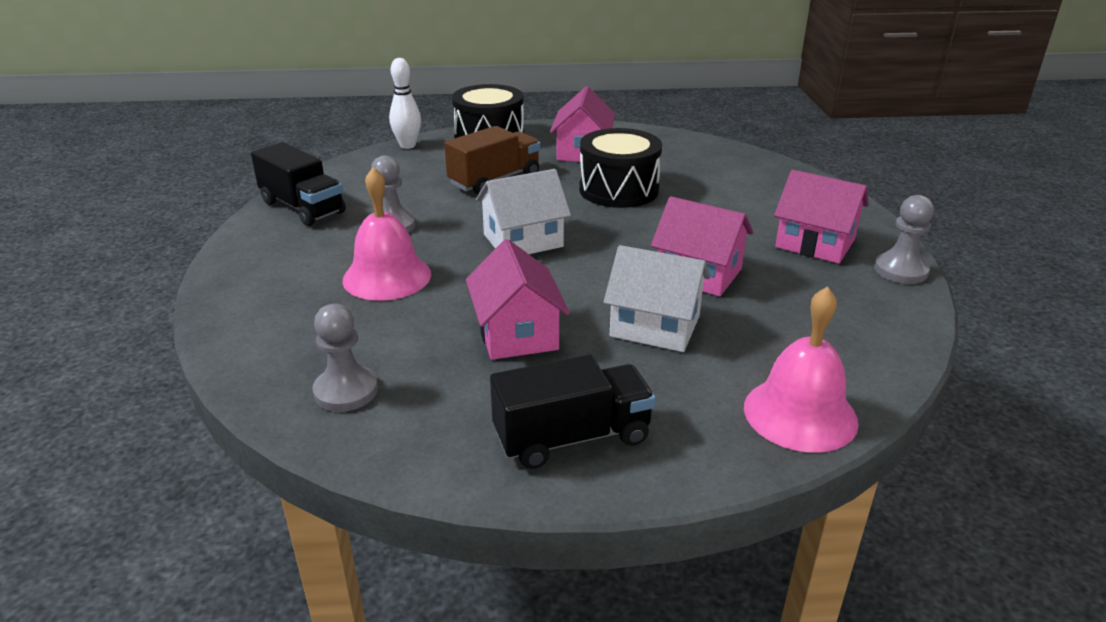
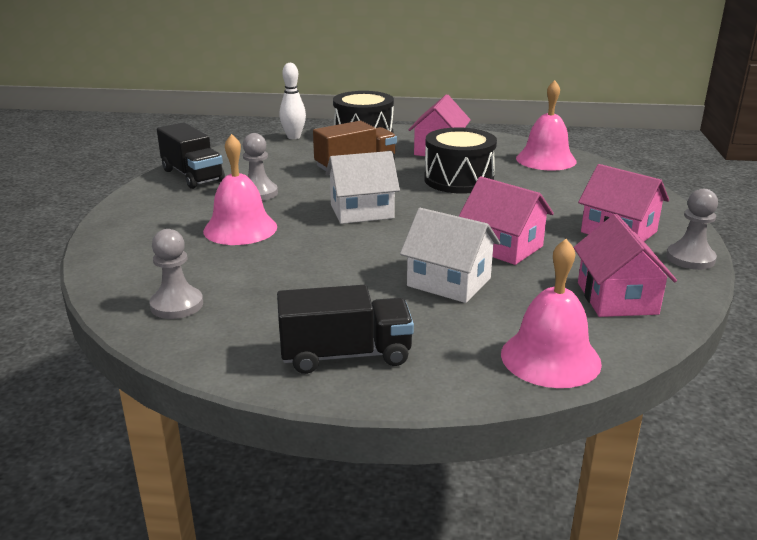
camera: 10 degrees right, 5 degrees down
pink house [466,239,570,360] -> pink house moved to [574,214,677,317]
none -> pink bell [516,80,576,170]

